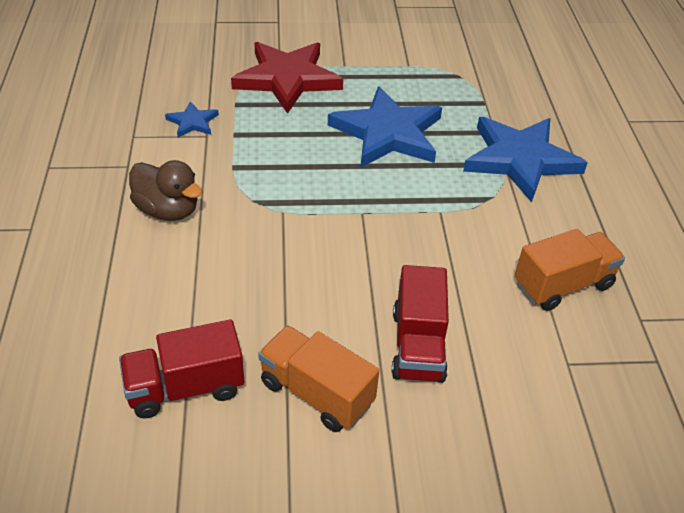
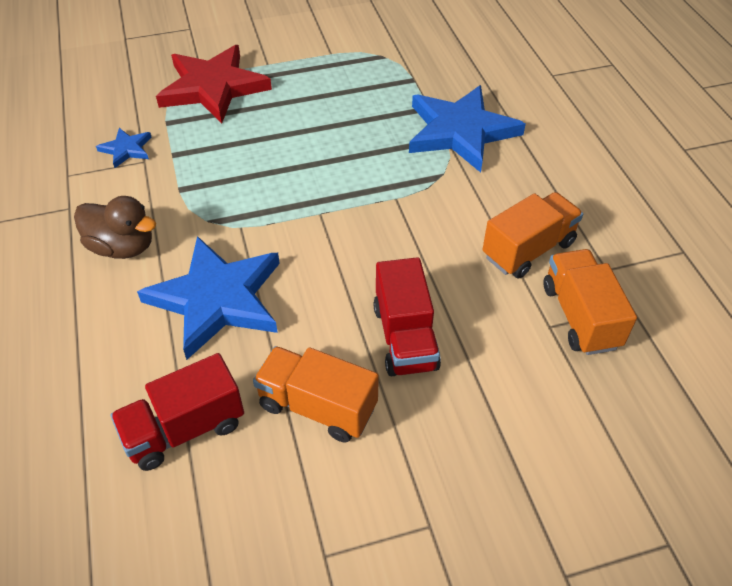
camera: 10 degrees left, 5 degrees up
blue star [328,87,442,167] -> blue star moved to [137,236,280,360]
none -> orange truck [543,249,637,355]

